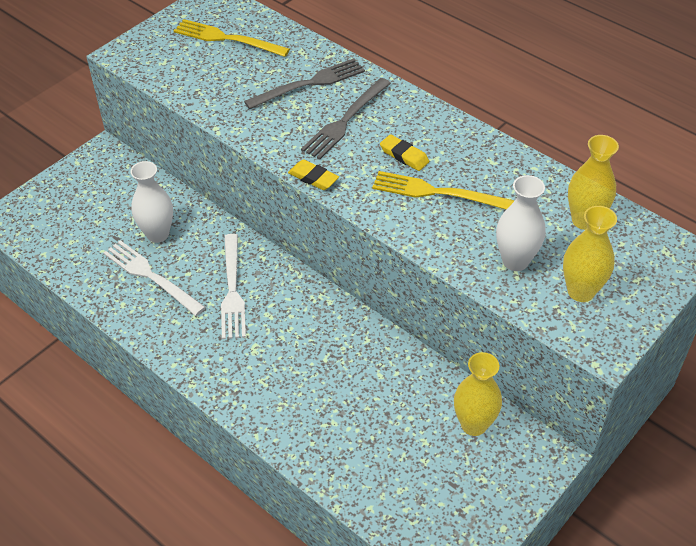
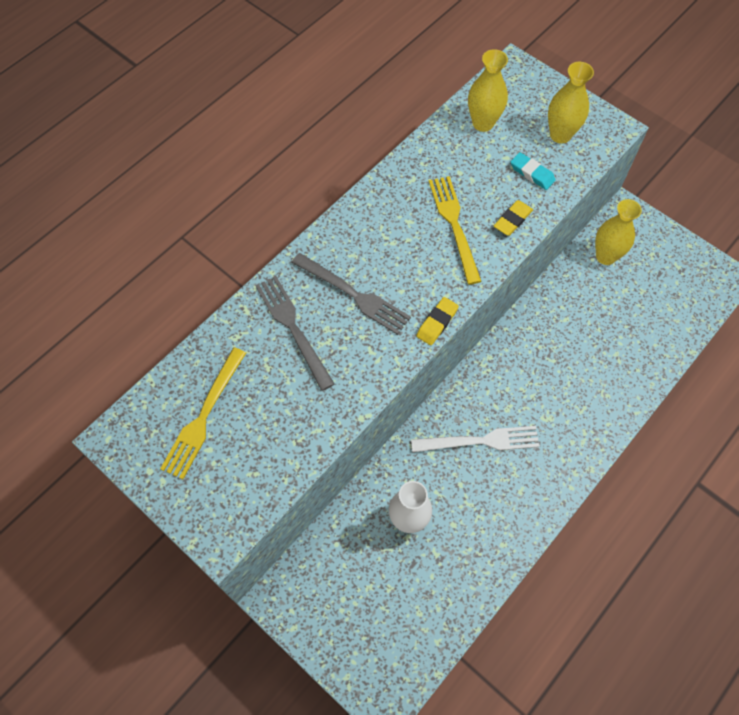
camera: 90 degrees left, 15 degrees up
white fork [104,240,206,316] -> none
yellow fork [372,171,515,209] -> yellow fork turned 150 degrees clockwise [429,176,481,285]
yellow eraser [380,134,430,171] -> yellow eraser moved to [494,200,533,236]
white vase [496,175,546,271] -> turquoise eraser [511,152,556,190]

